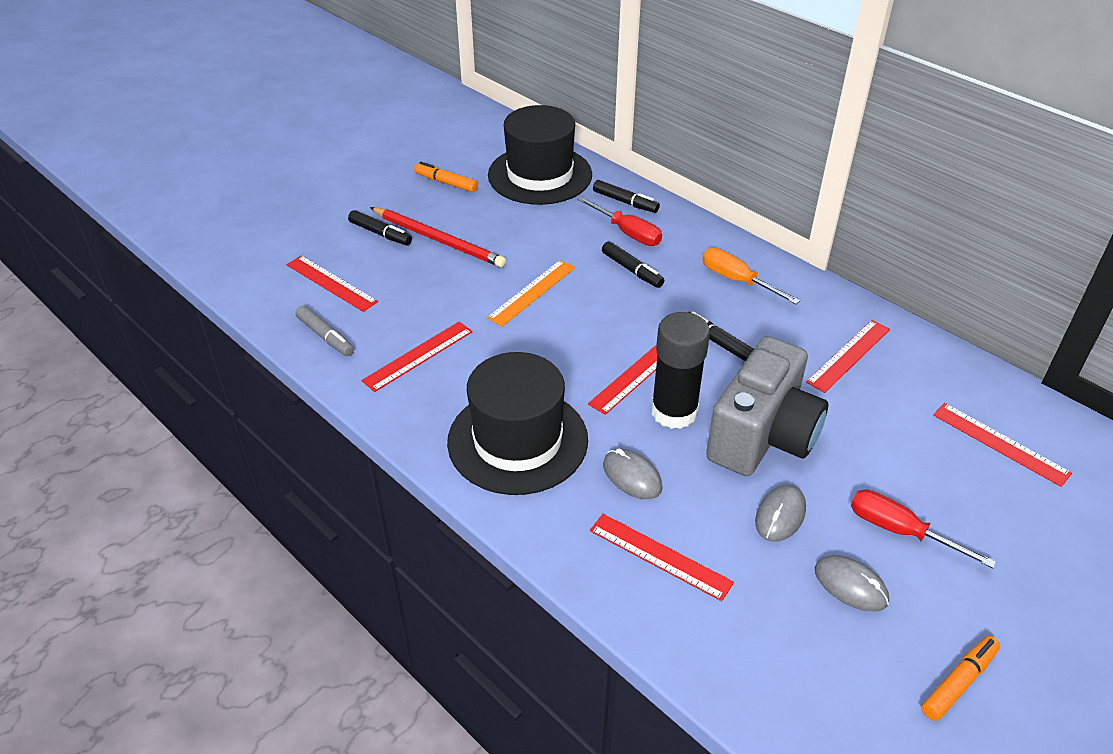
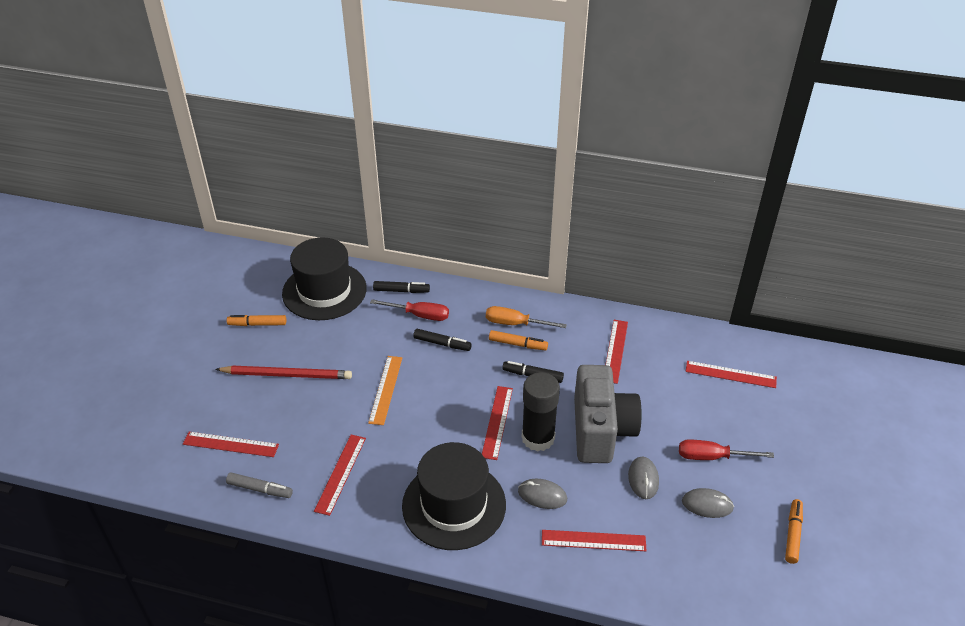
camera: 30 degrees left, 0 degrees up
black marker [348,210,412,245] -> none
none -> orange marker [489,330,548,351]

